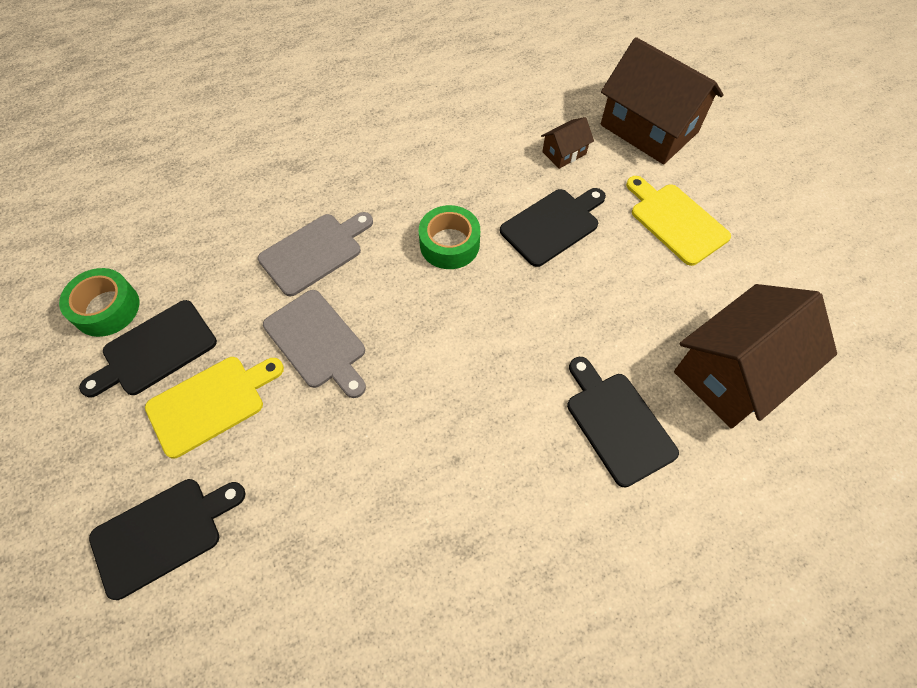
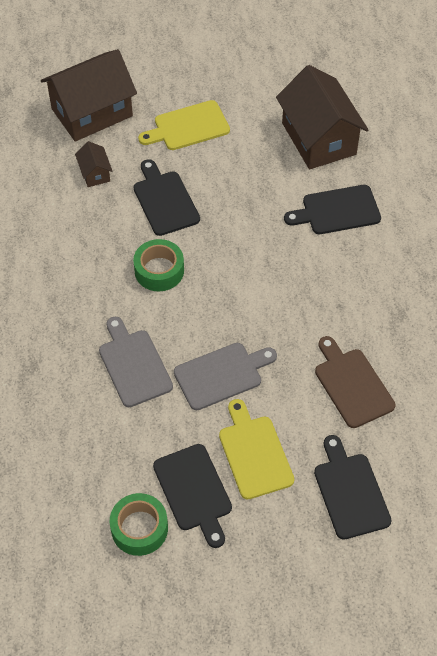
camera: 75 degrees left, 5 degrees down
none -> brown cutting board [315,336,396,428]

